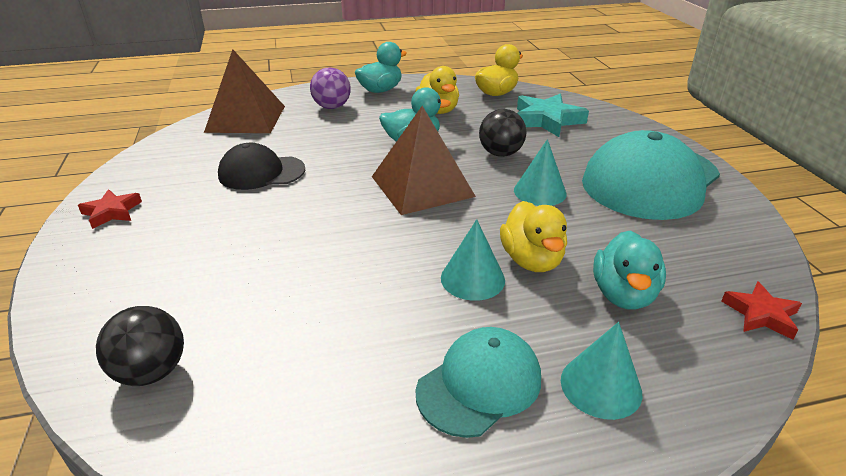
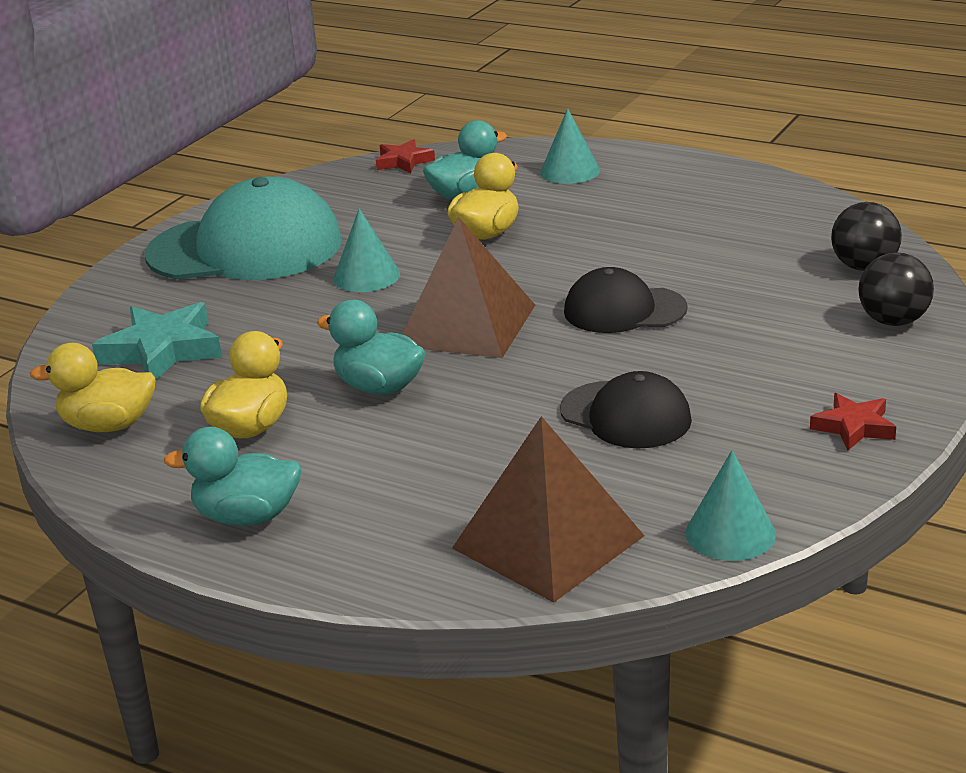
camera: 135 degrees left, 5 degrees down
purple ball [310,67,351,109] -> none
turquoise cap [416,327,541,438] -> none
turquoise cone [441,219,505,301] -> turquoise cone moved to [686,450,776,561]
black ball [479,109,527,157] -> black ball moved to [858,252,934,326]
none -> black cap [564,267,688,333]

